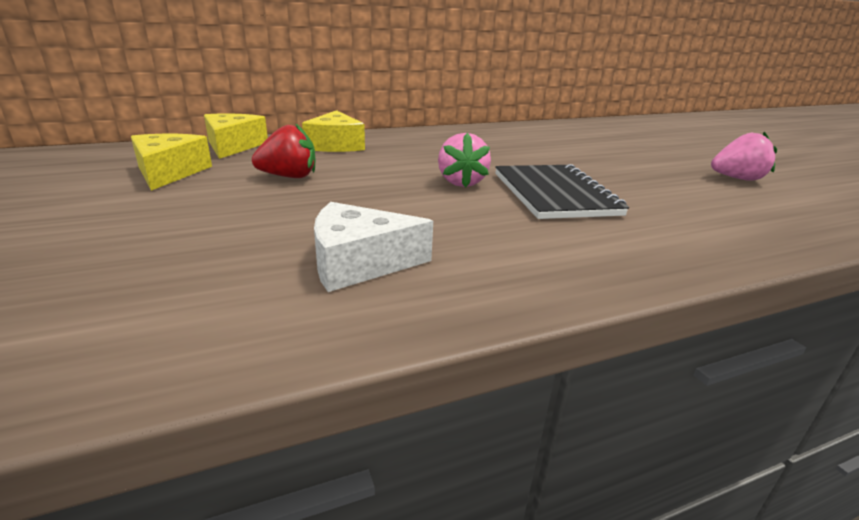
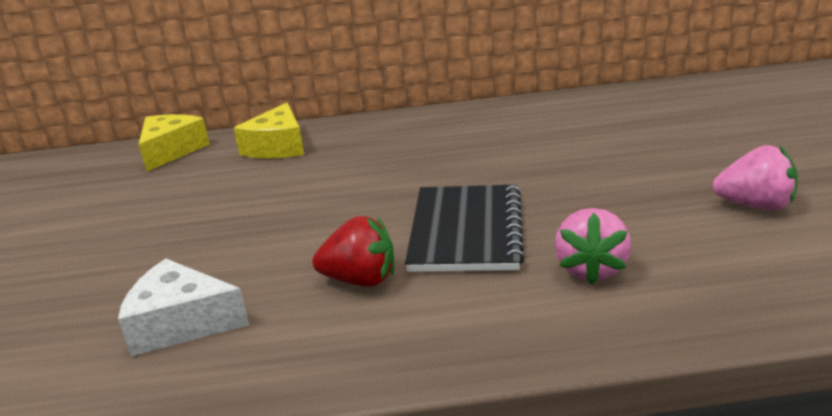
camera: 20 degrees right, 0 degrees up
yellow cheese [131,134,212,191] -> none
red strawberry [252,123,316,178] -> red strawberry moved to [312,216,394,287]
pink strawberry [438,133,491,188] -> pink strawberry moved to [555,208,631,284]

